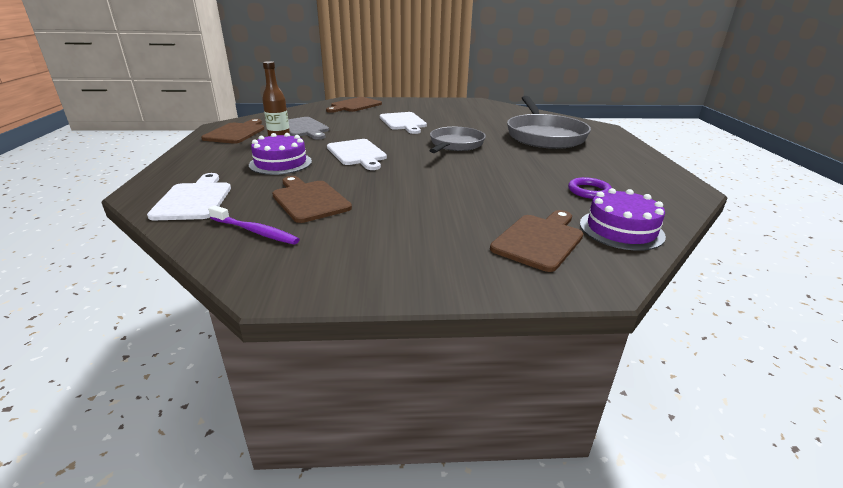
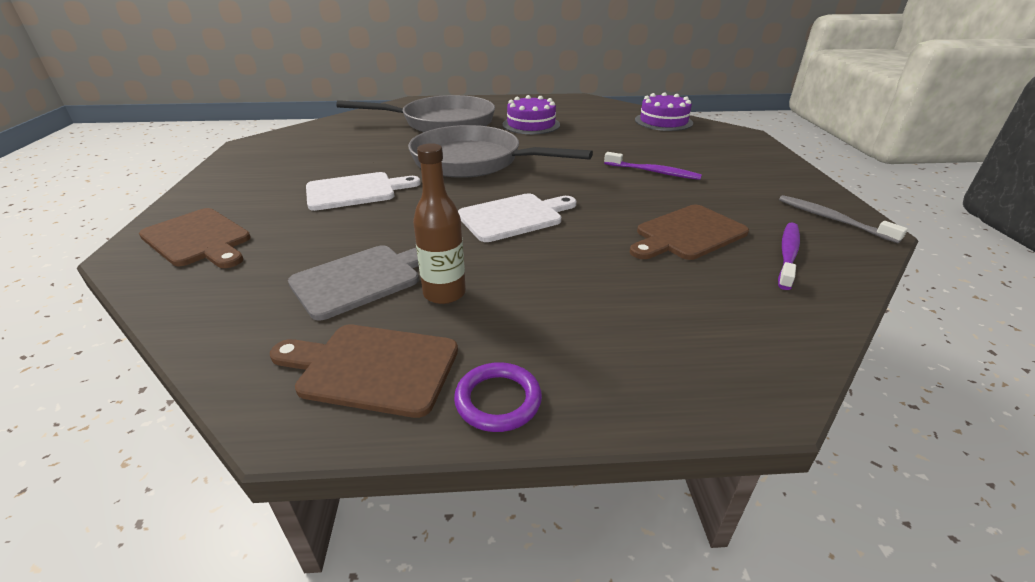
camera: 90 degrees left, 5 degrees up
white cutting board [147,173,231,220] -> none
purple cake [249,133,312,175] -> purple cake moved to [502,95,560,134]
grey pan [429,127,486,153] -> grey pan [408,125,593,178], size x1.53
brown cutting board [490,210,583,272] -> none
purple ring [568,177,612,199] -> purple ring moved to [454,362,542,432]
none -> purple toothbrush [604,152,702,180]
none -> grey toothbrush [779,195,908,244]

